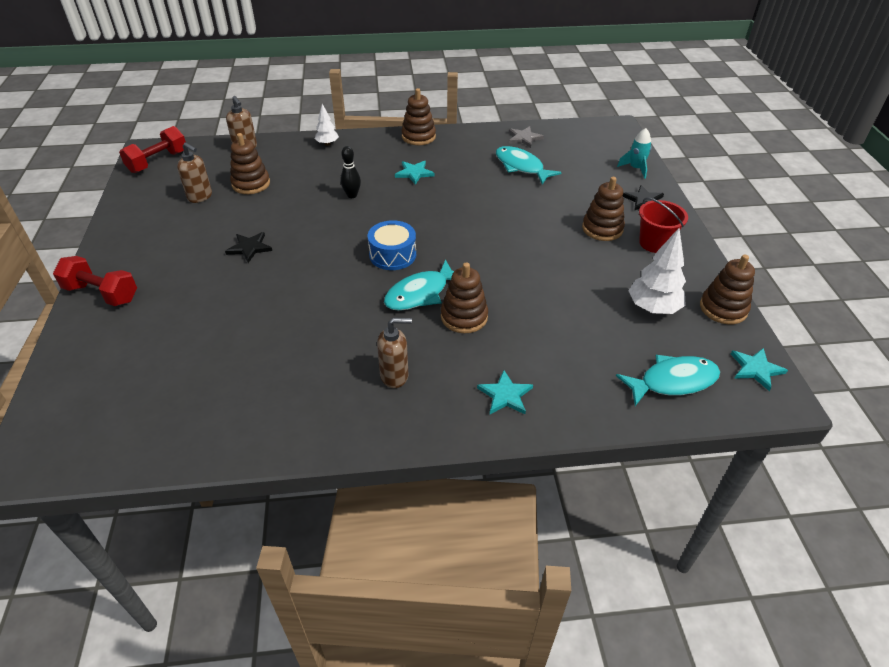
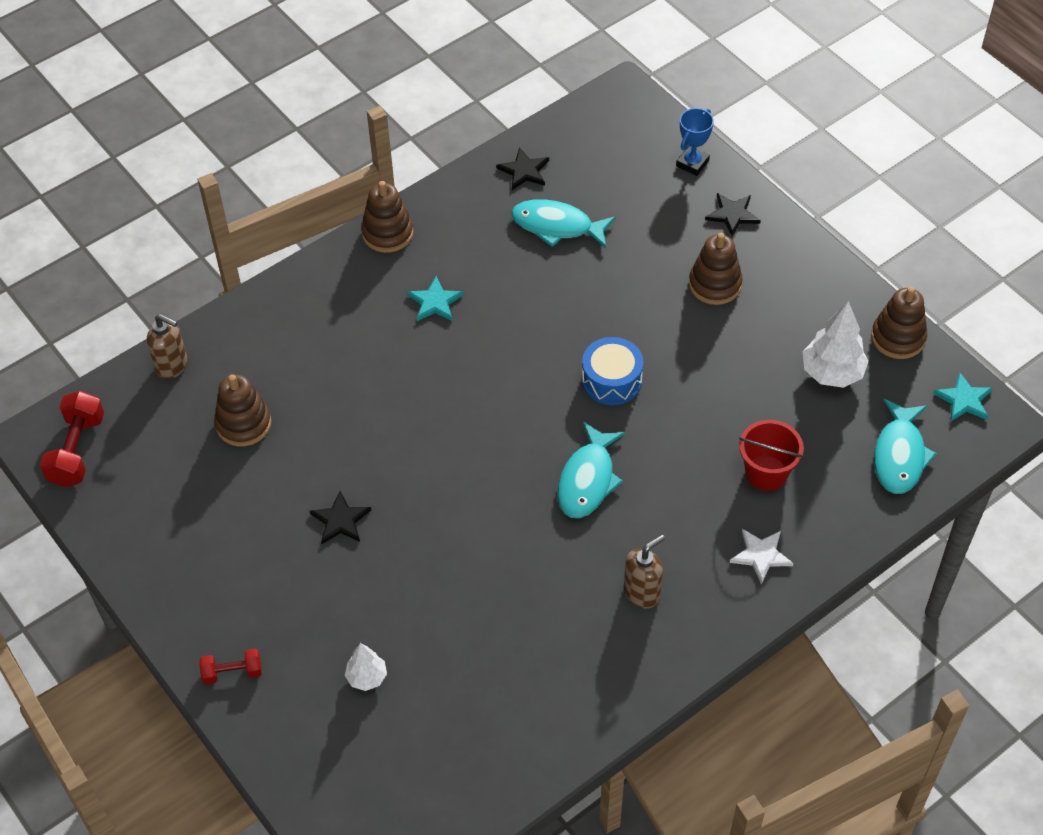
camera: 30 degrees left, 10 degrees up
red dumbbell [53,256,137,306] -> red dumbbell [199,648,262,684], size x0.59
brown soap dispenser [177,142,212,203] -> none
white tree [315,104,339,146] -> white tree moved to [345,643,387,691]
black bowling pin [340,146,361,198] -> none
blue drum [368,220,416,270] -> blue drum moved to [582,337,643,405]
brown stacking toy [441,263,488,333] -> none
turquoise star [477,370,533,414] -> white star [730,529,793,584]
grey star [509,126,544,148] -> black star [496,147,549,190]
turquoise fish [616,355,720,406] -> turquoise fish turned 150 degrees clockwise [874,399,937,494]
turquoise rocket [617,128,651,179] -> blue trophy [676,108,714,176]
red bucket [639,197,688,253] -> red bucket moved to [739,420,804,491]

